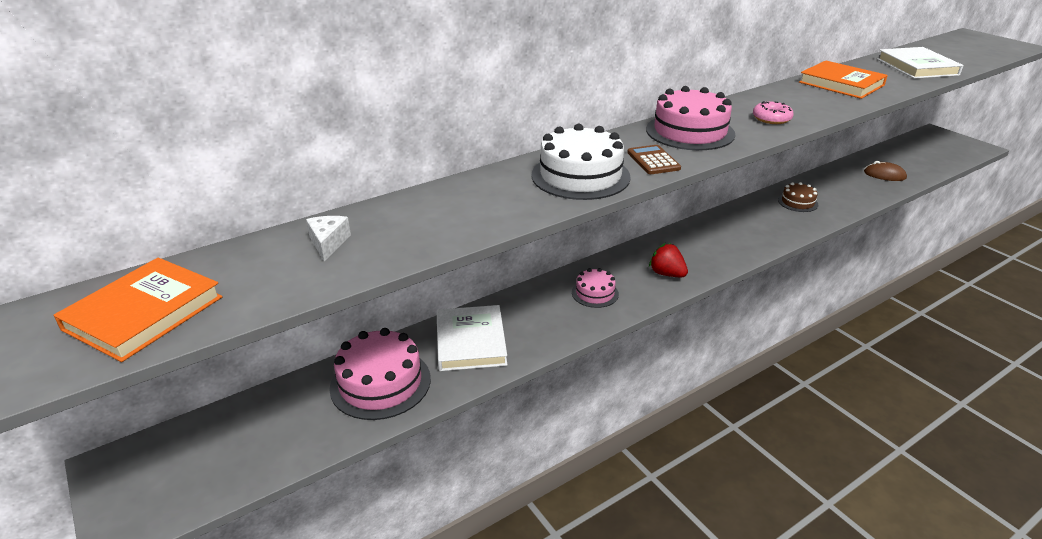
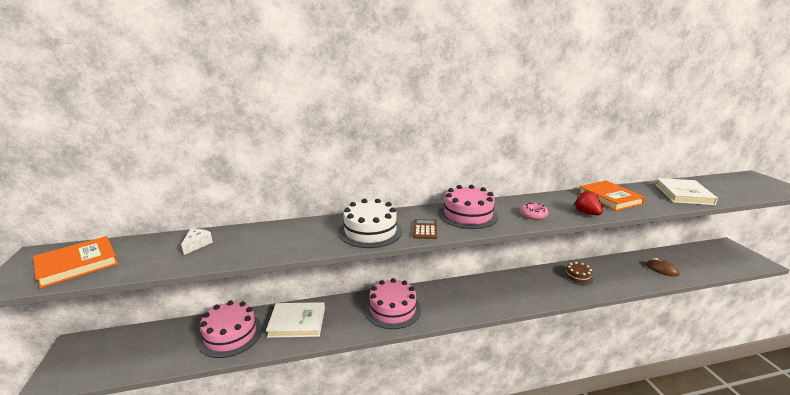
camera: 20 degrees right, 10 degrees down
white book [437,305,508,371] -> white book turned 75 degrees clockwise [266,302,325,338]
pink cake [572,268,619,308] -> pink cake [365,278,421,329], size x1.80
red strawberry [649,243,688,277] -> red strawberry moved to [573,190,603,215]

